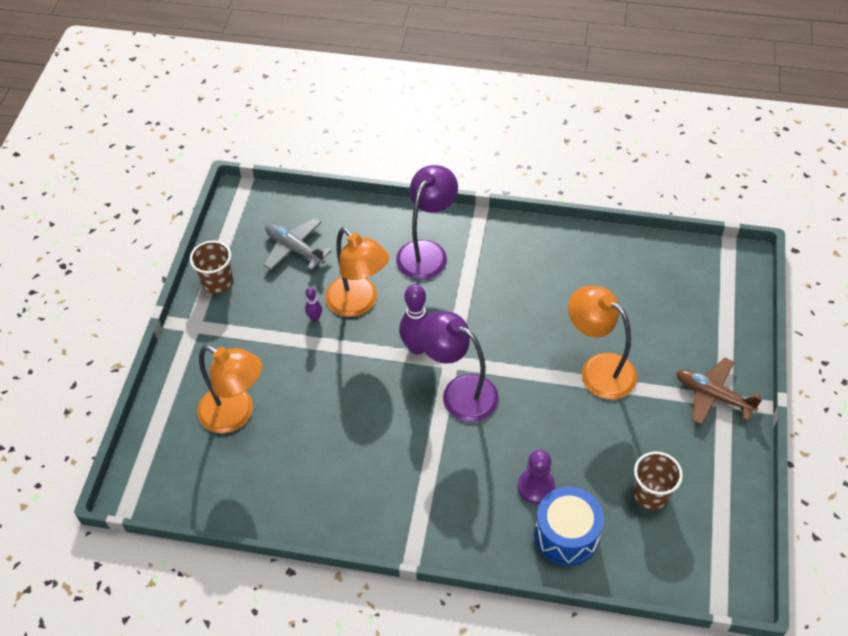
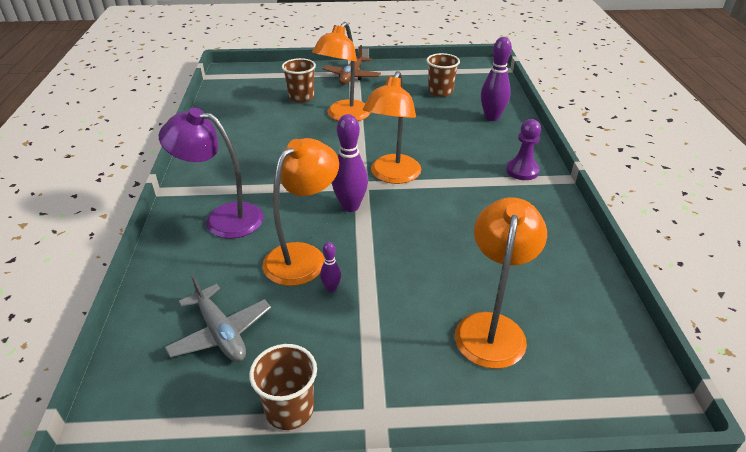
camera: 105 degrees left, 15 degrees down
grey plane [264,218,332,270] -> grey plane turned 60 degrees counterclockwise [165,274,271,362]
purple lamp [418,311,499,422] -> orange lamp [363,71,421,184]
purple pawn [518,450,555,504] -> purple pawn moved to [506,119,541,180]
blue drum [534,487,604,566] -> purple bowling pin [481,37,512,121]
none -> brown cup [282,58,316,103]

